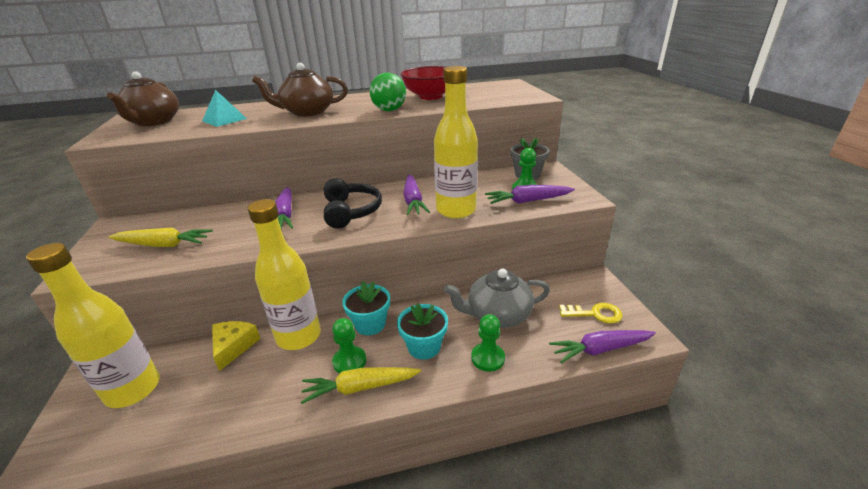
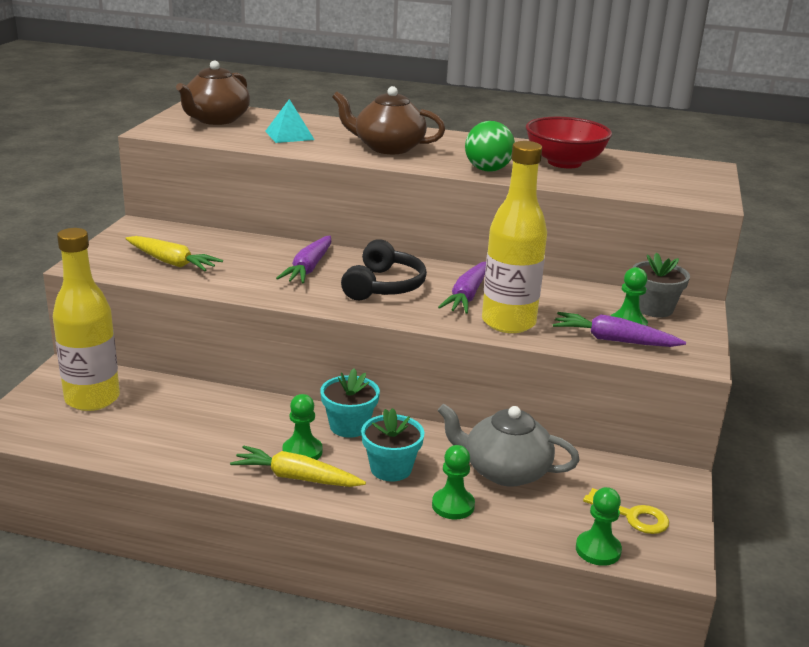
camera: 25 degrees right, 5 degrees down
yellow cheese [212,321,261,371] -> none
yellow bottle [248,199,321,350] -> none
purple carrot [549,330,656,363] -> green pawn [576,487,622,566]

